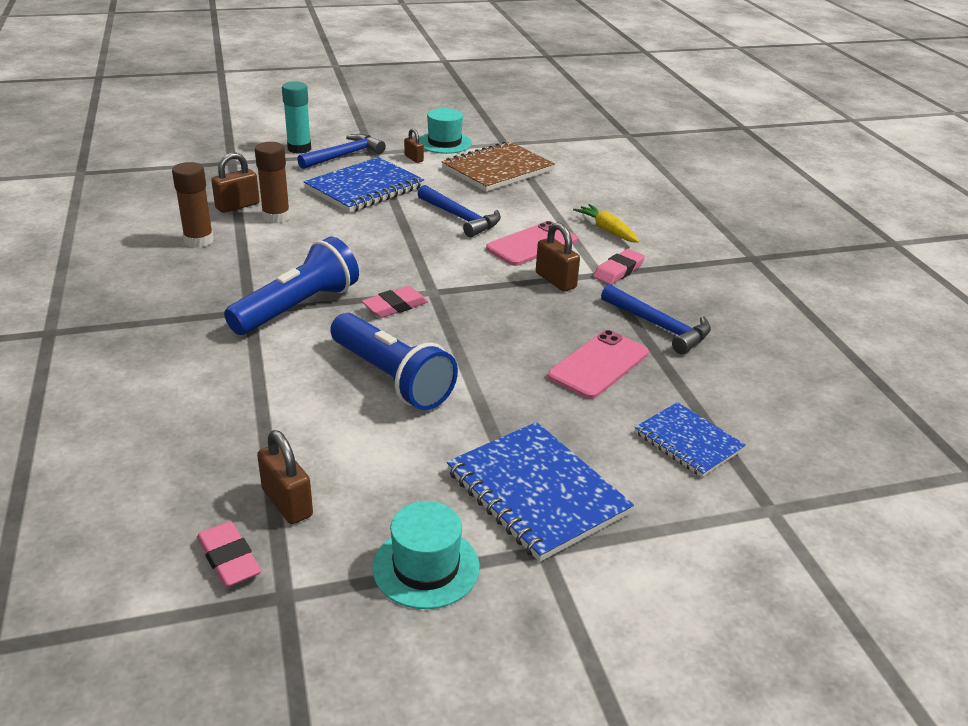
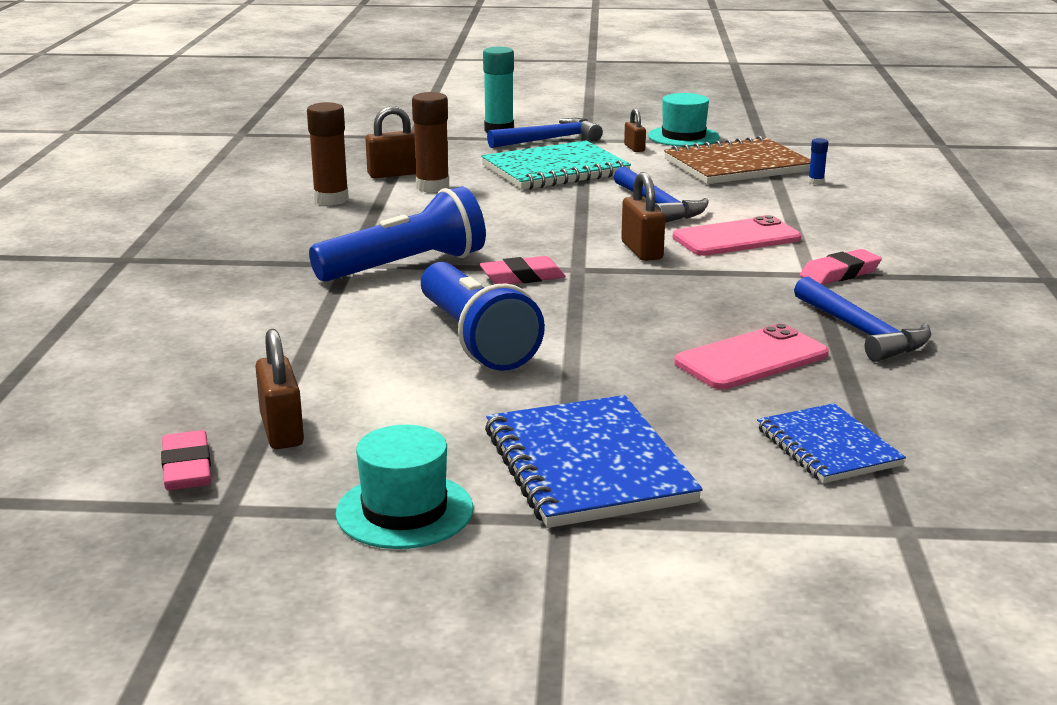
camera: 20 degrees right, 10 degrees down
blue notebook [304,157,424,213] -> turquoise notebook [481,140,631,190]
brown padlock [536,222,580,291] -> brown padlock moved to [621,172,665,261]
yellow carrot [573,204,639,243] -> none
none -> blue glue stick [808,138,828,185]

